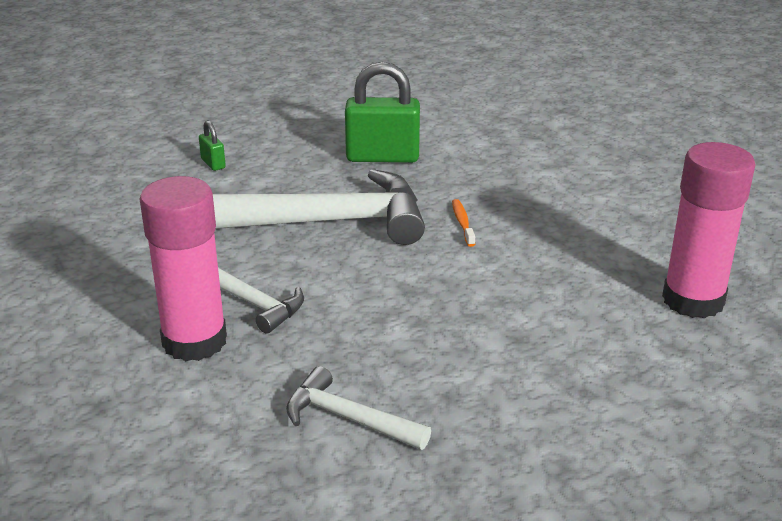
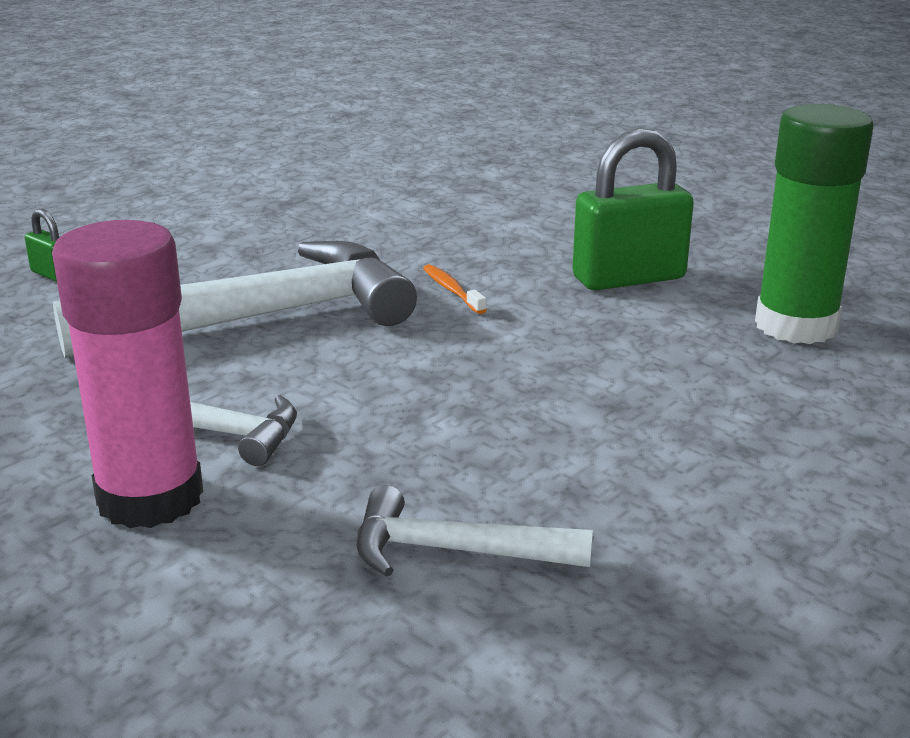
camera: 20 degrees left, 5 degrees down
green padlock [345,62,420,163] -> green padlock moved to [572,128,694,290]
pink glue stick [662,142,756,318] -> green glue stick [755,104,873,344]

